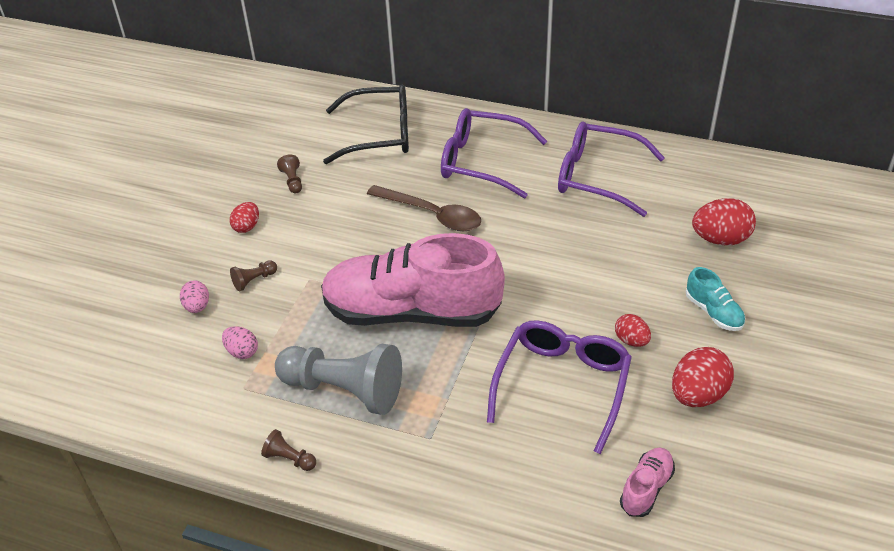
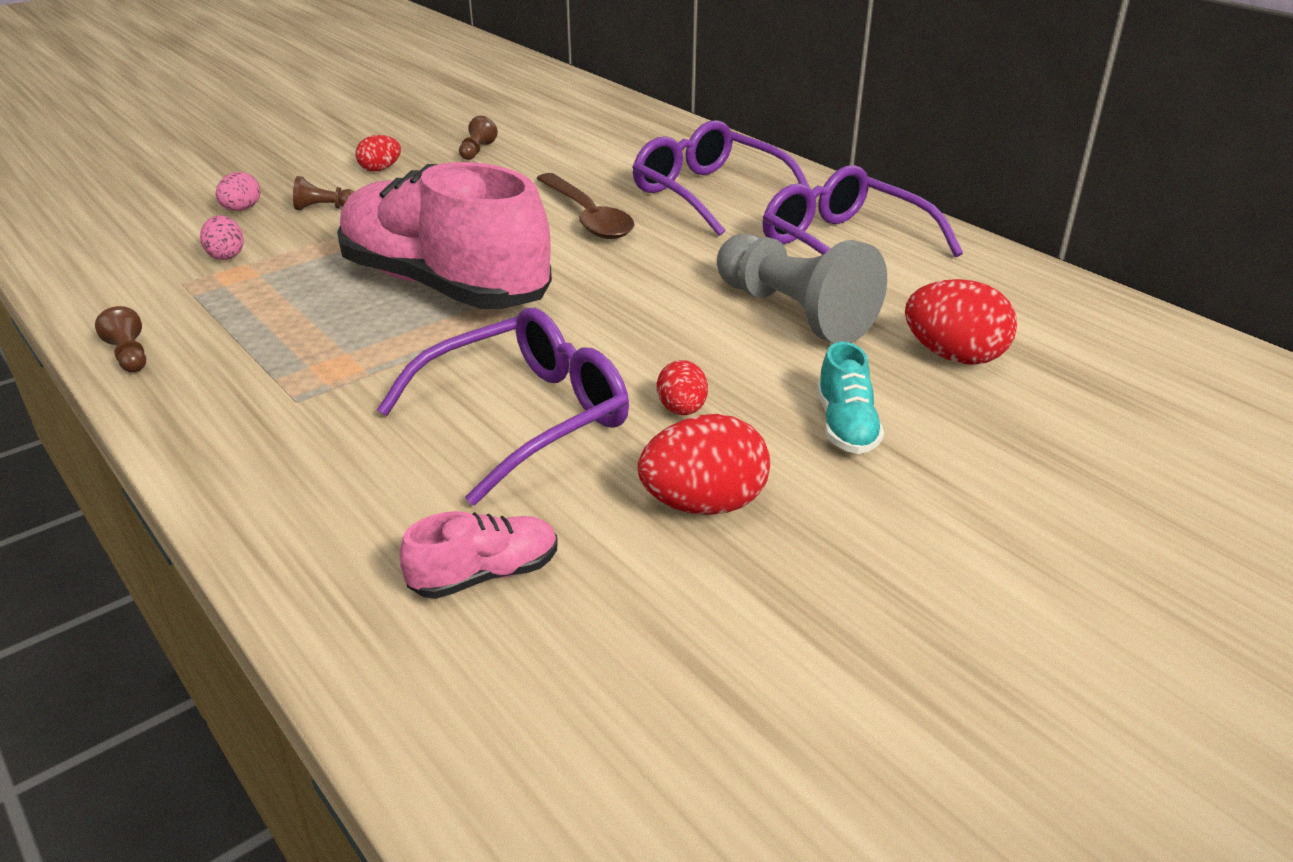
camera: 30 degrees right, 10 degrees down
grey pawn [275,344,402,415] -> grey pawn moved to [717,234,887,343]
black glasses [323,85,409,164] -> none

